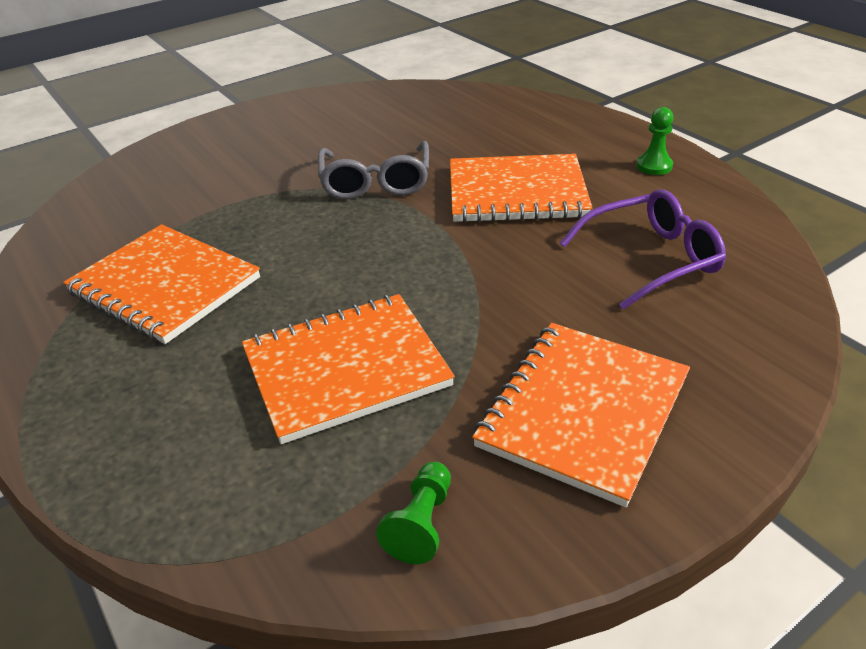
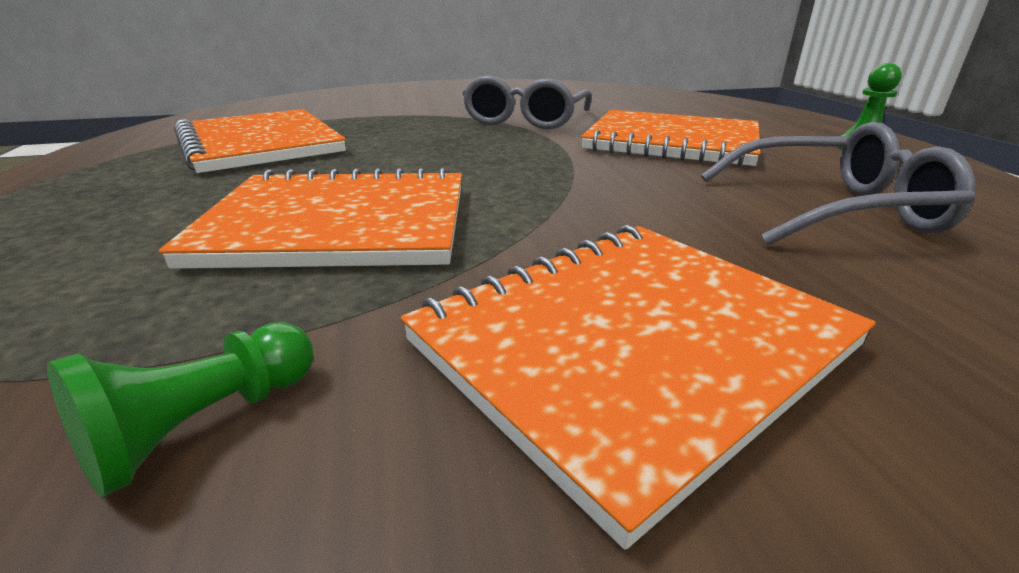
camera: 20 degrees right, 10 degrees down
purple glasses [560,189,726,310] -> grey glasses [701,122,975,245]

